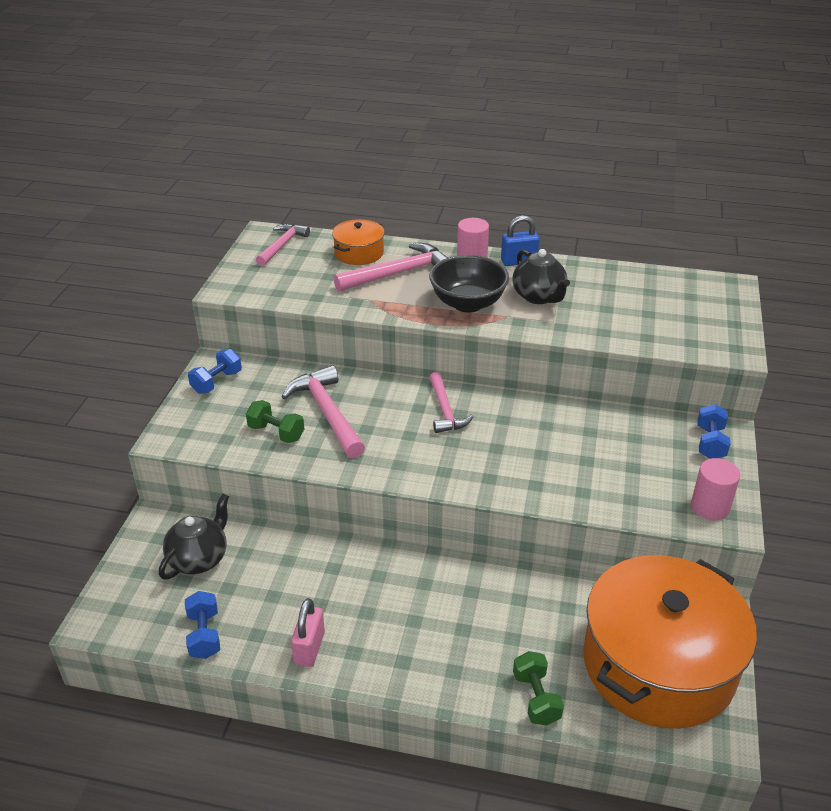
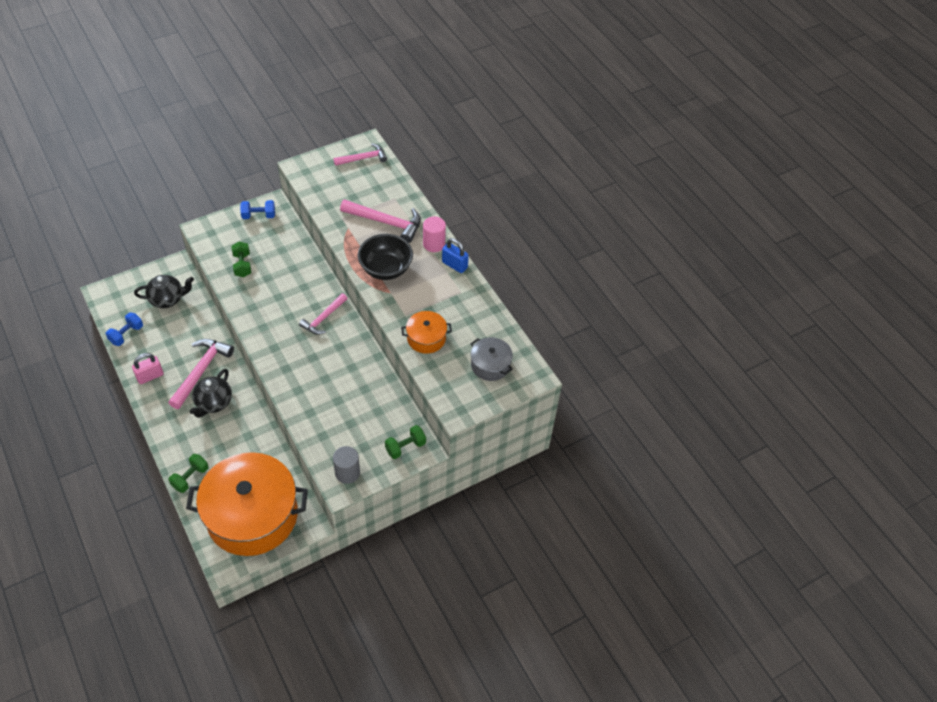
camera: 45 degrees right, 15 degrees up
pink hammer [282,365,365,458] -> pink hammer moved to [168,339,234,409]
orange pot [332,219,385,265] -> orange pot moved to [401,311,452,354]
black teapot [512,249,570,304] -> black teapot moved to [190,369,232,418]
pink cylinder [691,458,740,520] -> grey cylinder [333,446,360,484]
blue dumbbell [697,404,730,459] -> green dumbbell [385,425,426,459]
none -> grey pot [471,337,513,381]

